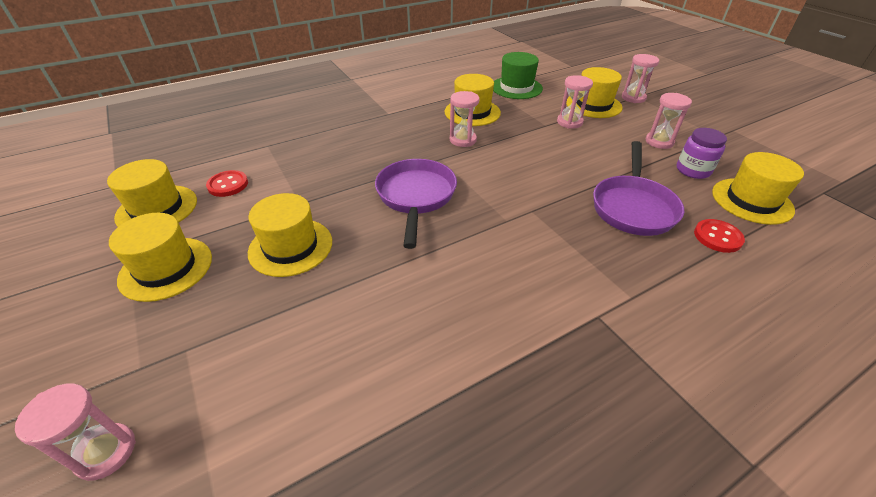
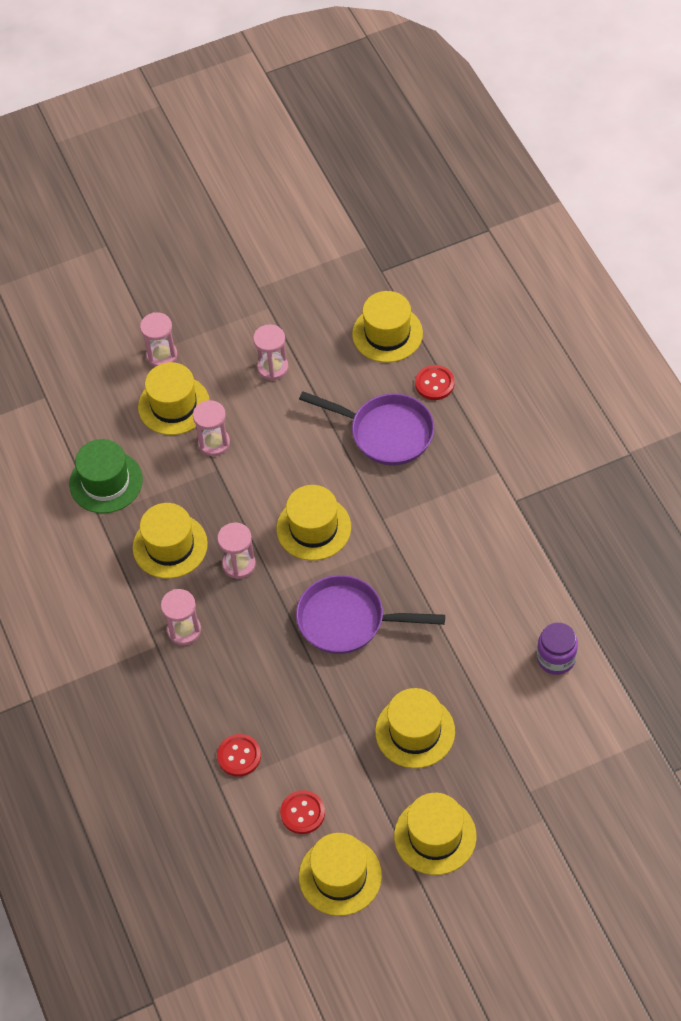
camera: 80 degrees left, 15 degrees up
pink hourglass [15,384,136,481] -> pink hourglass moved to [161,589,201,645]
purple jar [677,128,727,179] -> purple jar moved to [537,622,578,675]
none -> red button [217,734,261,777]
none -> yellow hat [276,485,351,561]

